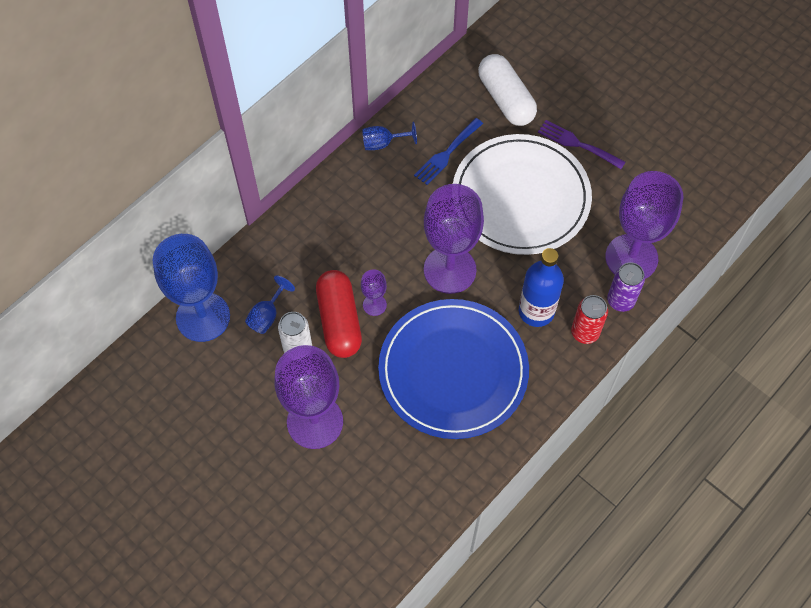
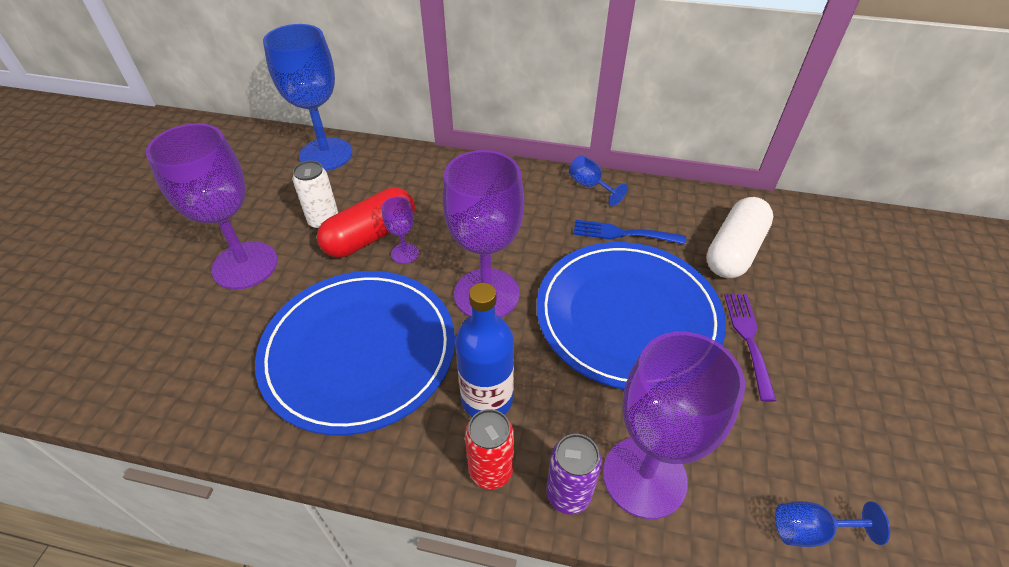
camera: 60 degrees right, 15 degrees down
blue goblet [245,276,295,334] -> blue goblet moved to [775,501,890,547]
white plate [453,134,592,255] -> blue plate [537,242,726,389]

